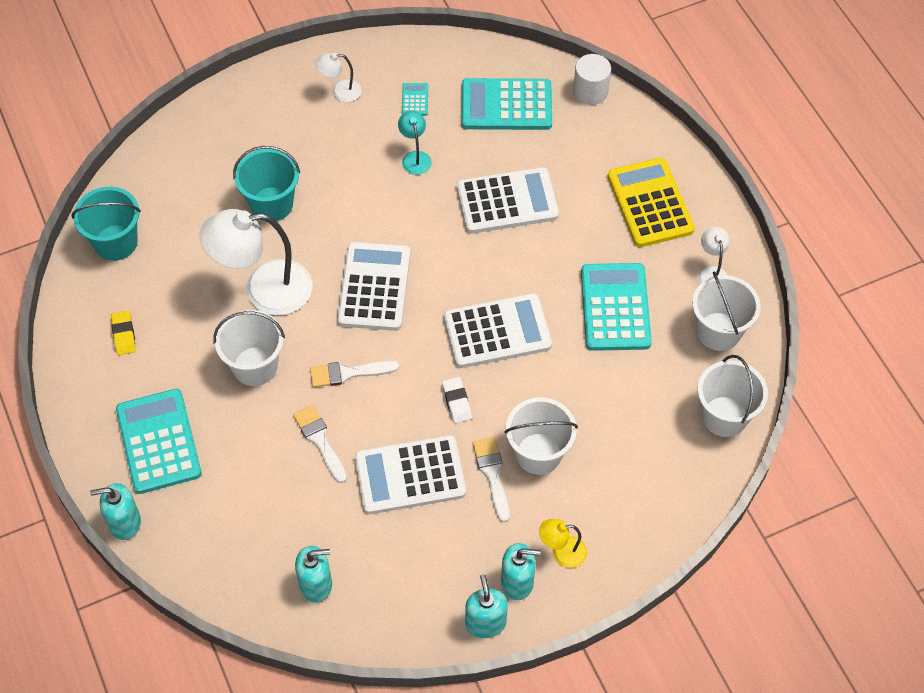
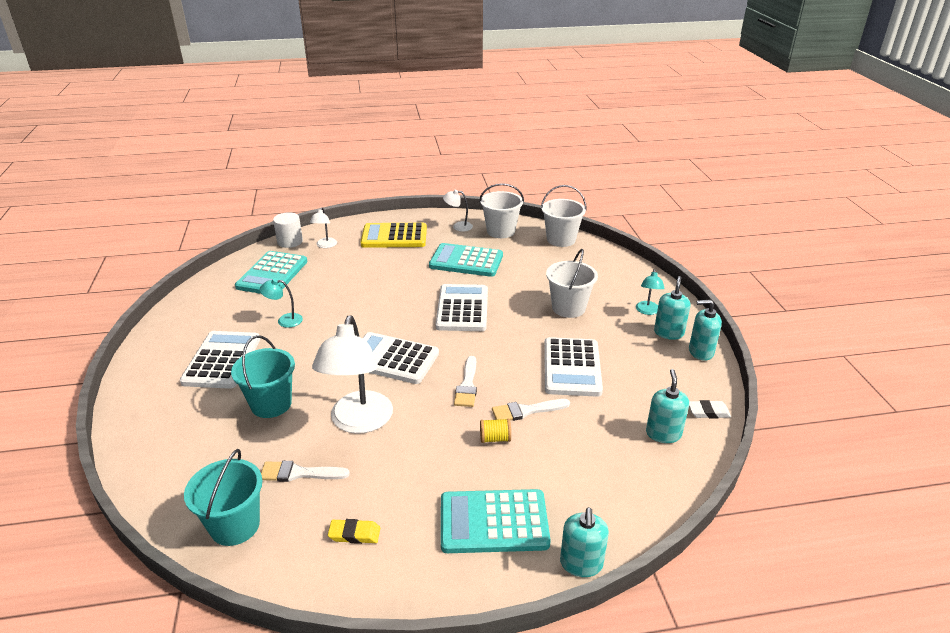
camera: 75 degrees left, 25 degrees down
white bucket [213,310,285,386] -> none
white lamp [316,53,361,102] -> white lamp moved to [310,207,337,248]
turquoise calculator [402,83,428,116] -> none
white eraser [442,377,472,423] -> white eraser moved to [689,400,731,418]
white calculator [457,167,559,234] -> white calculator moved to [180,331,260,389]
white brush [473,437,510,522] -> white brush moved to [261,461,350,482]
yellow lamp [539,519,587,568] -> turquoise lamp [636,269,664,315]
none -> yellow spool [480,419,511,443]

